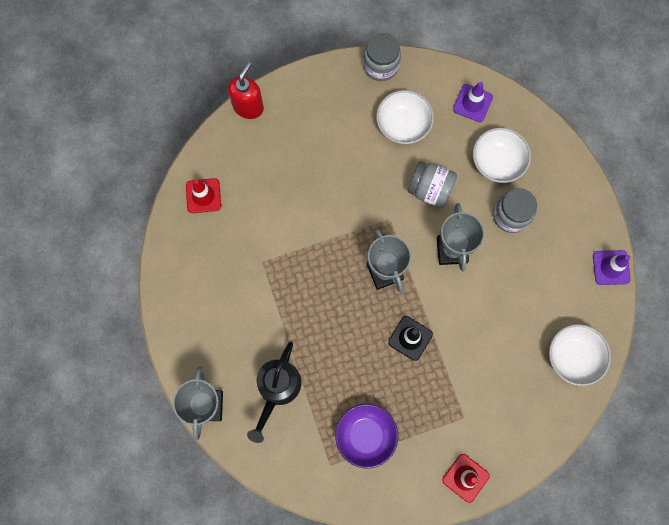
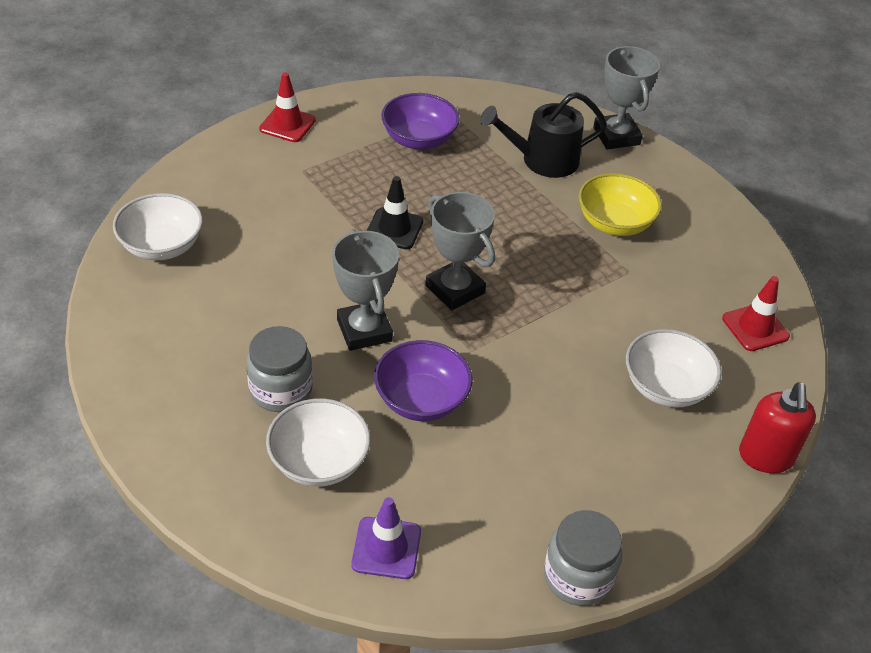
camera: 160 degrees right, 30 degrees down
black watering can [247,341,301,443] -> black watering can turned 105 degrees counterclockwise [480,92,607,178]
white bowl [376,90,434,144] -> white bowl moved to [626,329,721,408]
grey jar [408,161,457,208] -> purple bowl [374,340,473,421]
purple traffic cone [593,250,631,285] -> none
none -> yellow bowl [579,173,662,236]

